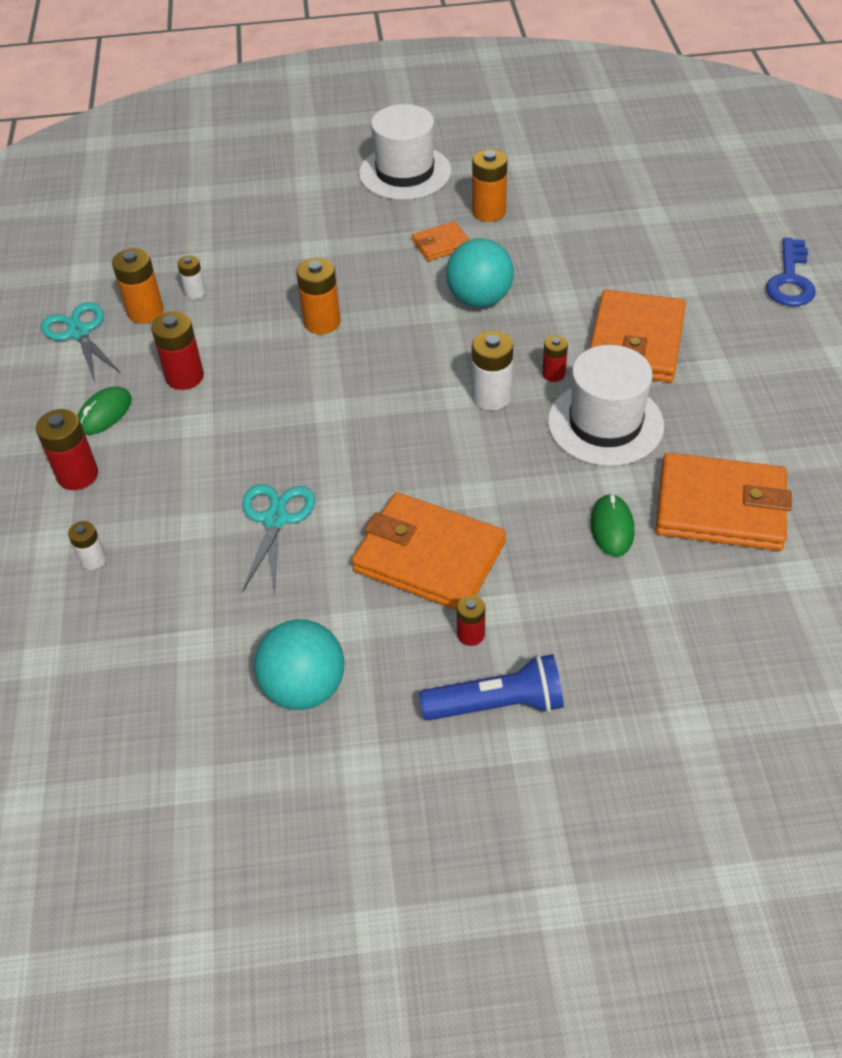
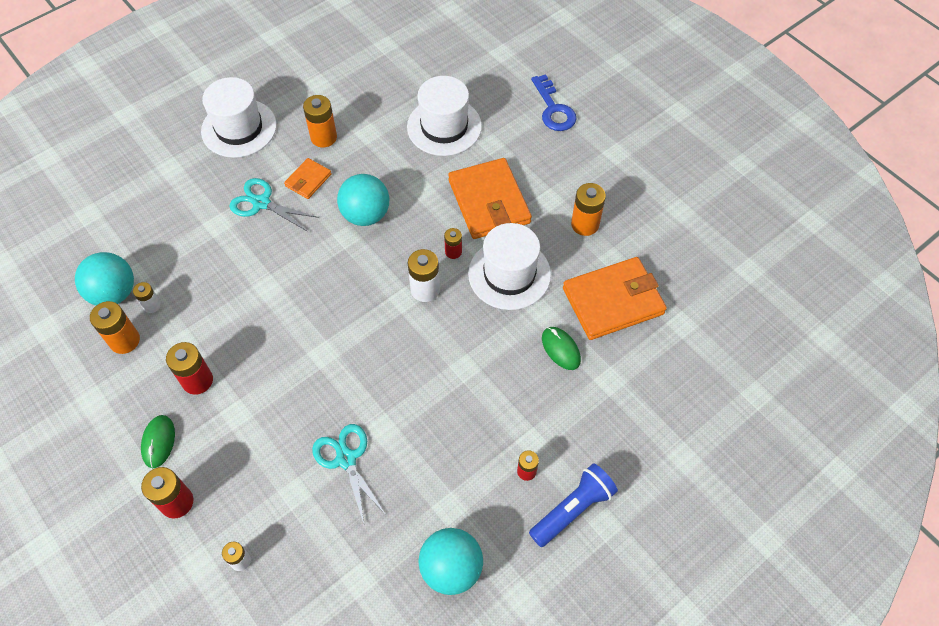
camera: 35 degrees left, 10 degrees up
turquoise scissors [41,302,121,382] -> turquoise scissors moved to [229,178,318,232]
orange battery [296,258,341,334] -> orange battery moved to [571,183,606,236]
orange wallet [351,492,506,610] -> none
none -> turquoise ball [75,252,134,306]
none -> white hat [407,76,482,156]

